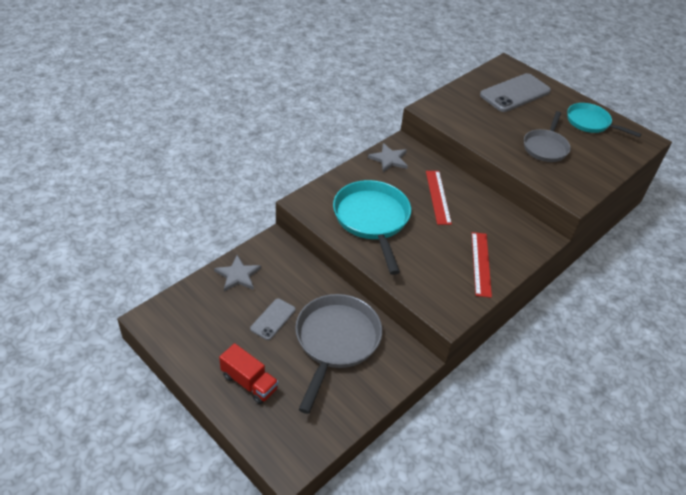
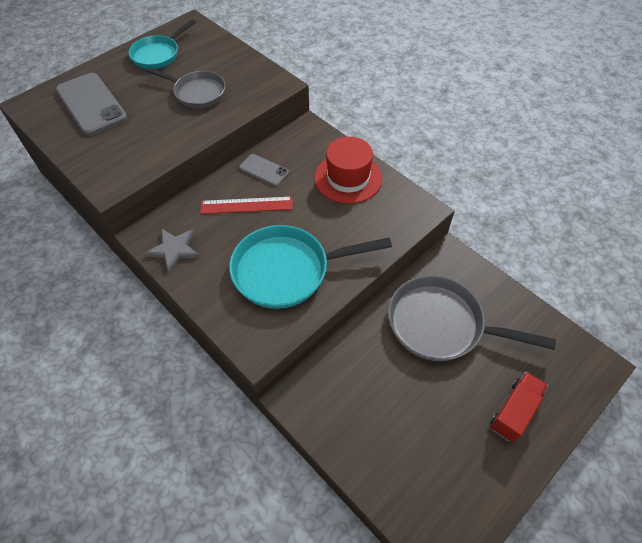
camera: 85 degrees left, 10 degrees up
grey star [214,255,261,292] -> none
grey phone [250,298,296,340] -> grey phone moved to [239,154,289,186]
red ruler [472,232,492,298] -> red hat [314,137,382,204]

